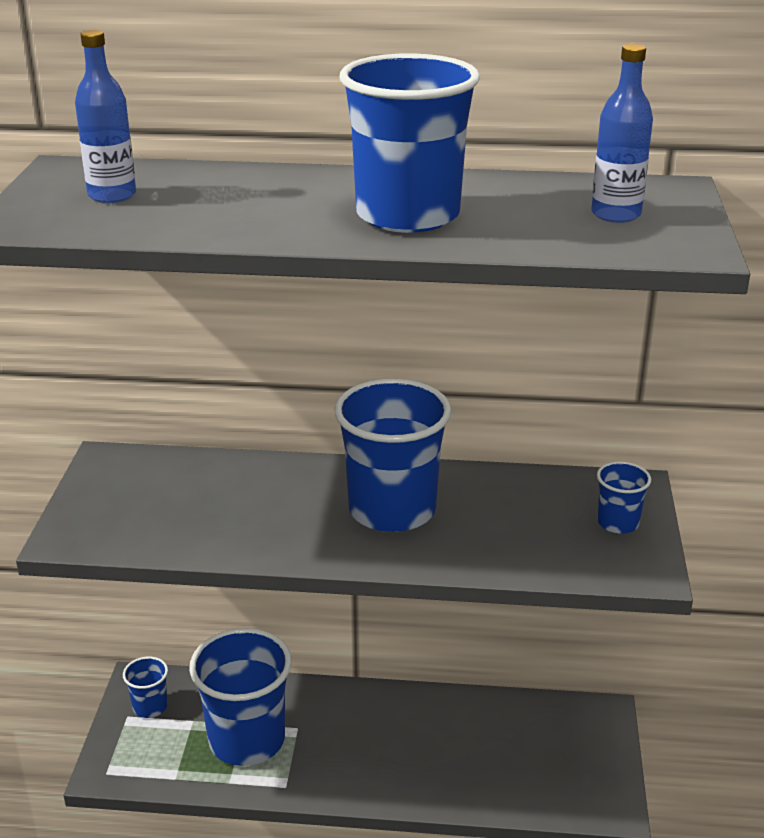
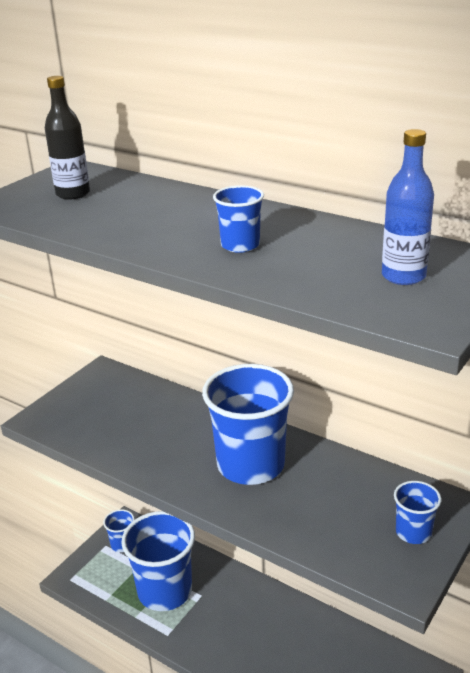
camera: 30 degrees right, 0 degrees up
blue bottle [75,30,136,203] -> black bottle [45,76,90,200]
blue cup [340,53,480,233] -> blue cup [213,185,264,253], size x0.47

